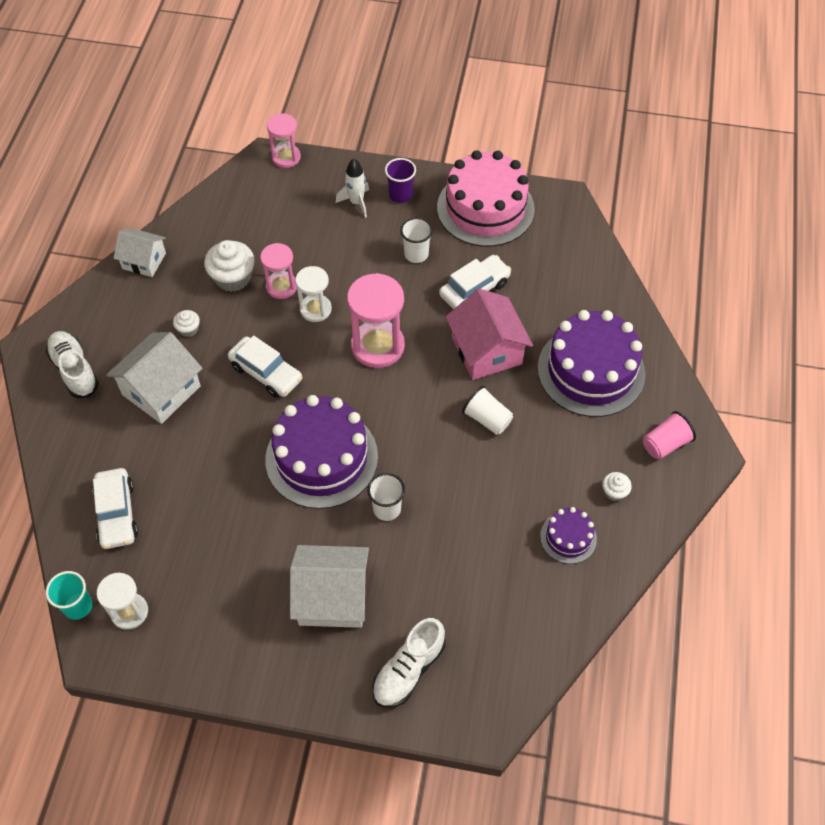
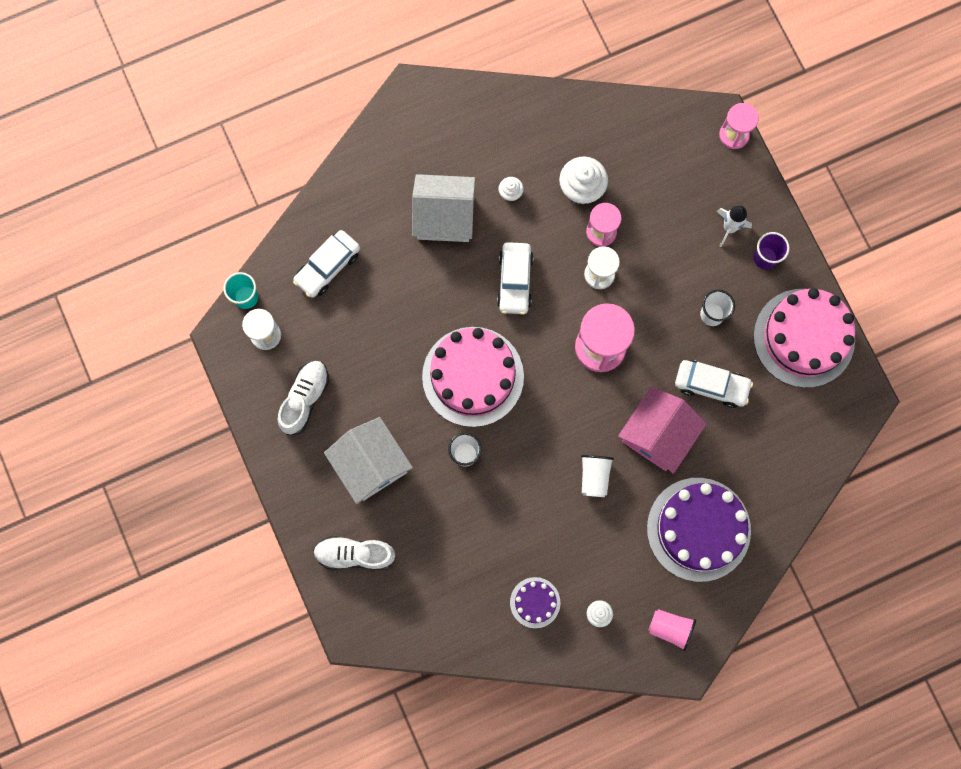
camera: 55 degrees right, 20 degrees up
white shoe [46,331,99,398] -> white shoe moved to [278,361,329,435]
white house [114,228,166,277] -> none
purple cake [265,395,378,509] -> pink cake [422,327,524,427]

